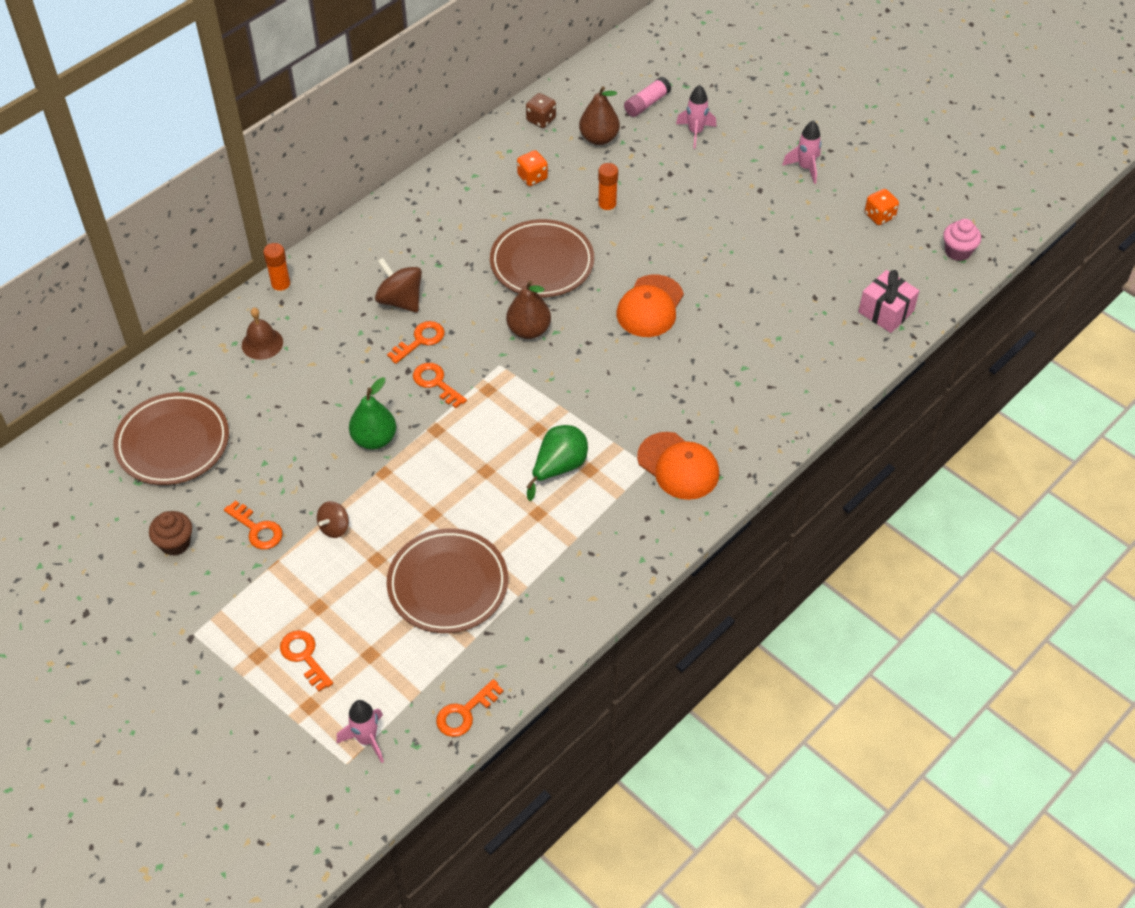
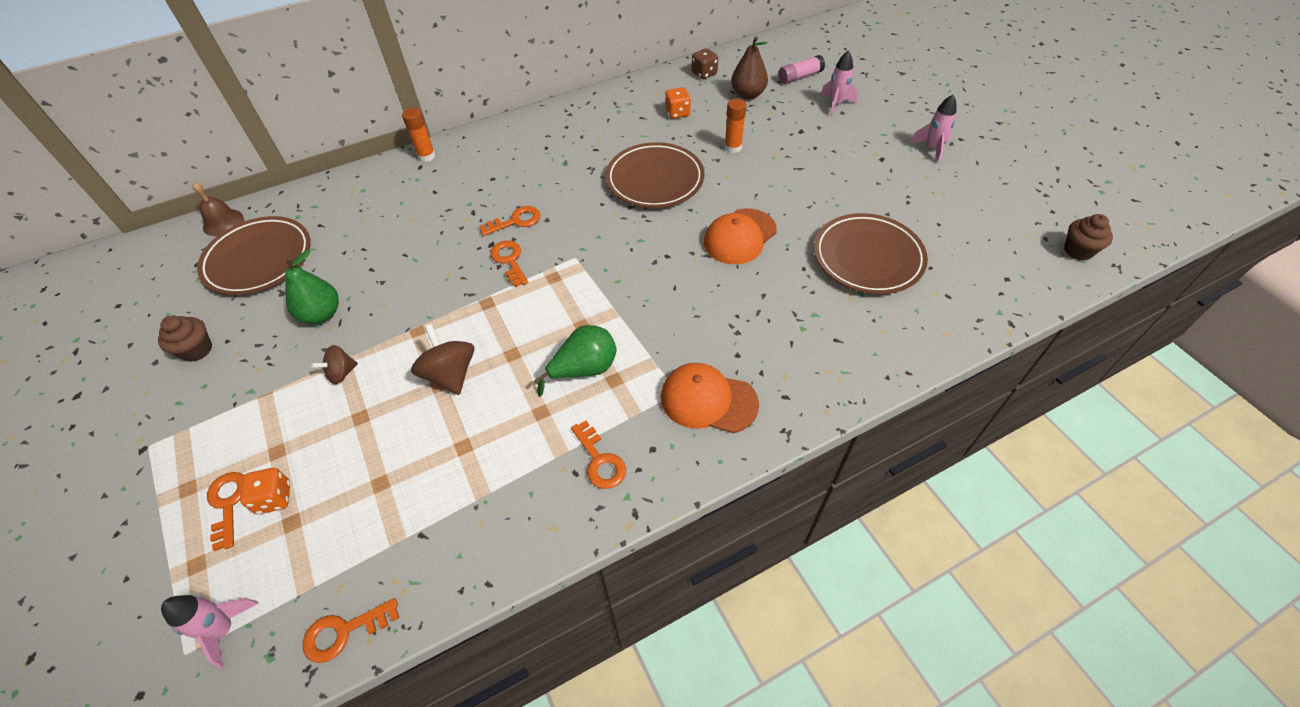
camera: 20 degrees right, 0 degrees up
orange key [224,500,283,550] -> orange key moved to [571,421,626,489]
brown bell [242,308,283,360] -> brown bell moved to [192,182,244,236]
green pear [349,377,396,450] -> green pear moved to [285,250,339,324]
brown spinning top [375,258,422,313] -> brown spinning top moved to [411,324,474,395]
brown plate [387,528,508,633] -> brown plate moved to [814,213,928,294]
brown pear [506,280,551,339] -> none
orange cap [637,432,719,500] -> orange cap turned 135 degrees clockwise [661,363,759,433]
pink gift [858,270,919,333] -> none
orange dice [865,189,899,225] -> orange dice moved to [240,468,290,514]
pink cupcake [943,219,981,261] -> brown cupcake [1064,214,1113,261]

